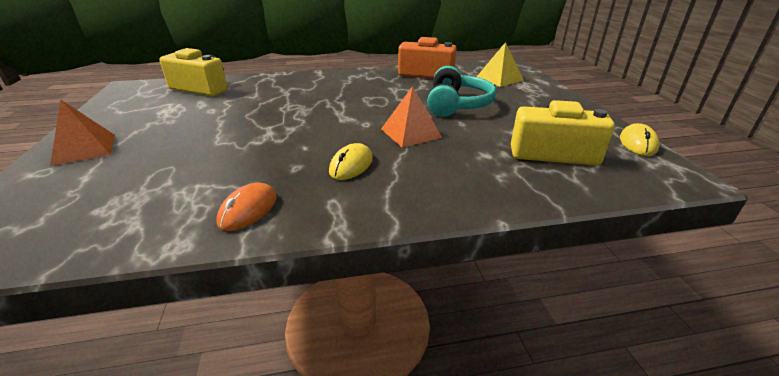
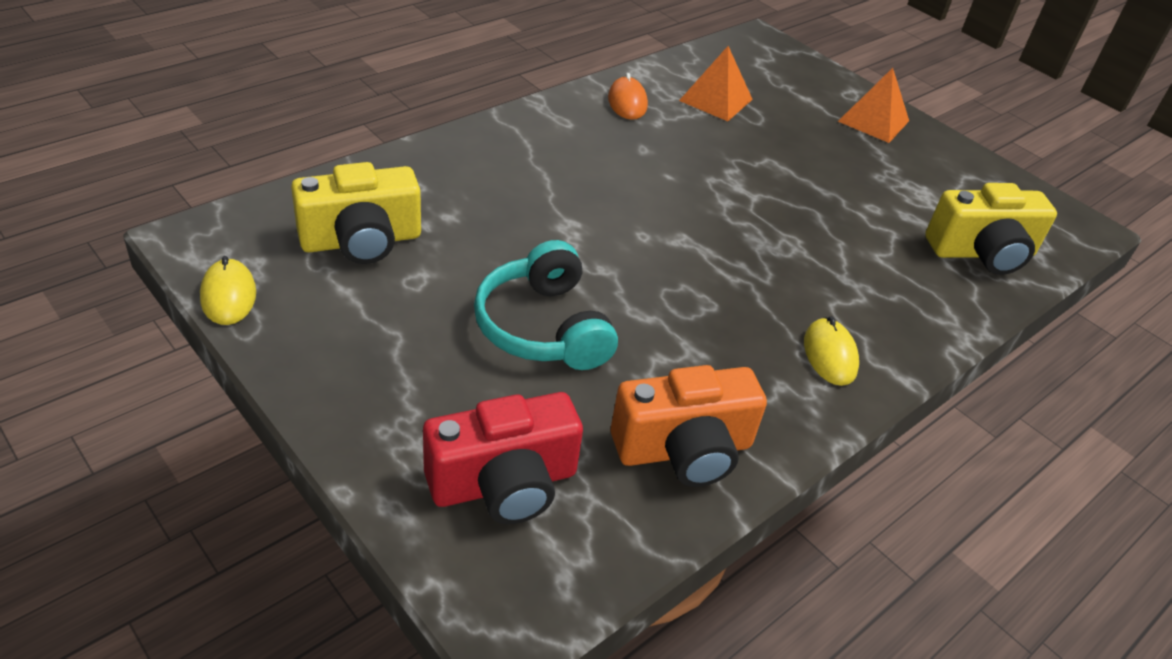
camera: 145 degrees right, 10 degrees up
yellow mouse [329,143,373,180] -> yellow mouse moved to [804,316,859,386]
orange pyramid [381,86,442,147] -> orange pyramid moved to [679,46,753,121]
yellow pyramid [477,42,524,87] -> red camera [423,392,583,524]

